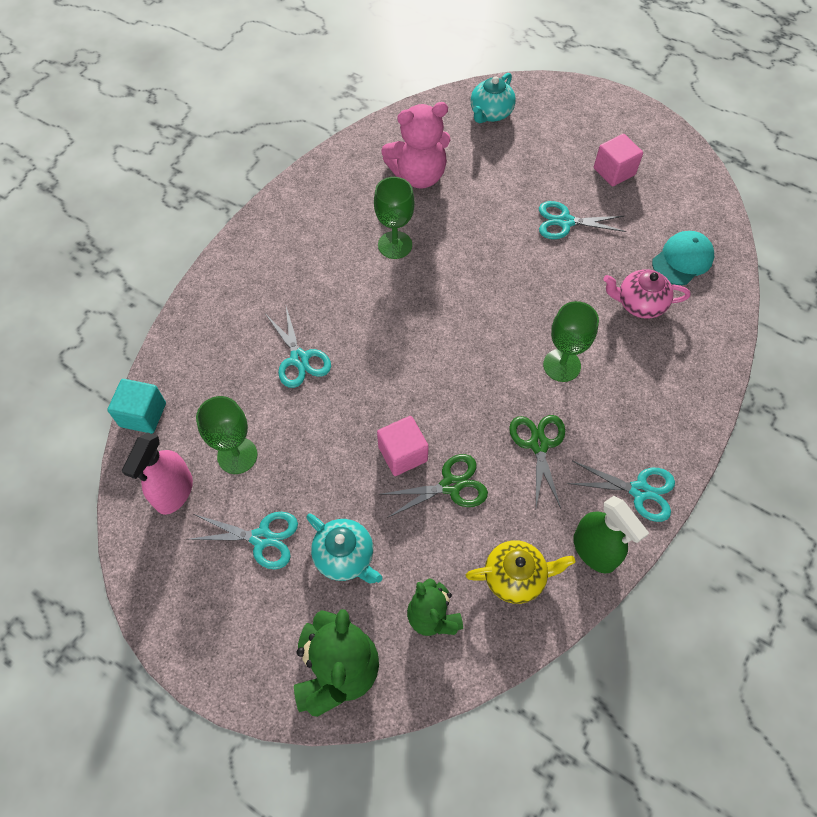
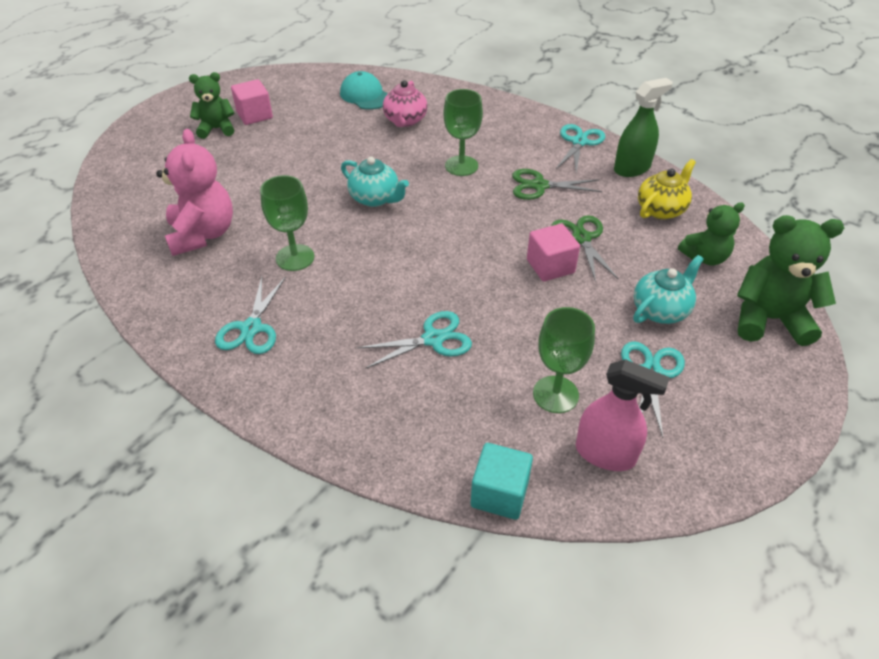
camera: 85 degrees left, 15 degrees down
yellow teapot [466,540,575,604] -> yellow teapot turned 45 degrees clockwise [638,159,696,219]
turquoise teapot [470,73,516,123] -> turquoise teapot moved to [341,156,409,207]
turquoise scissors [539,201,626,239] -> turquoise scissors moved to [215,277,285,354]
none -> green teddy bear [189,72,234,139]

